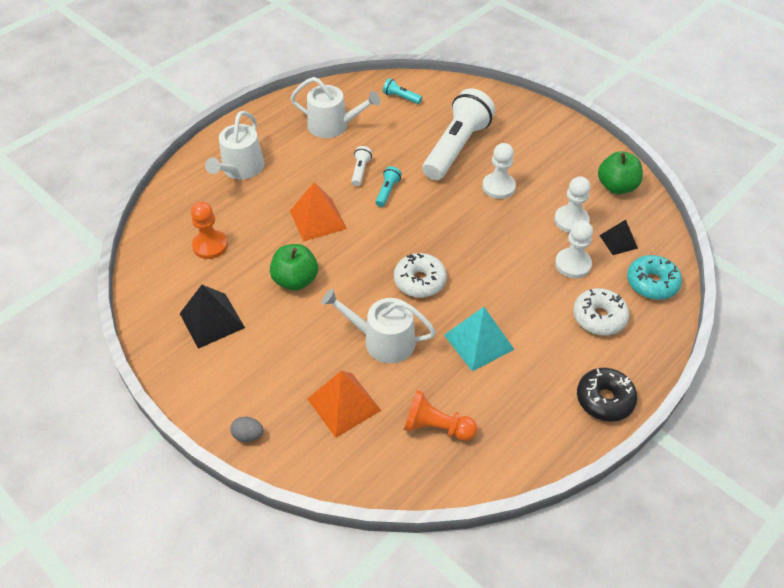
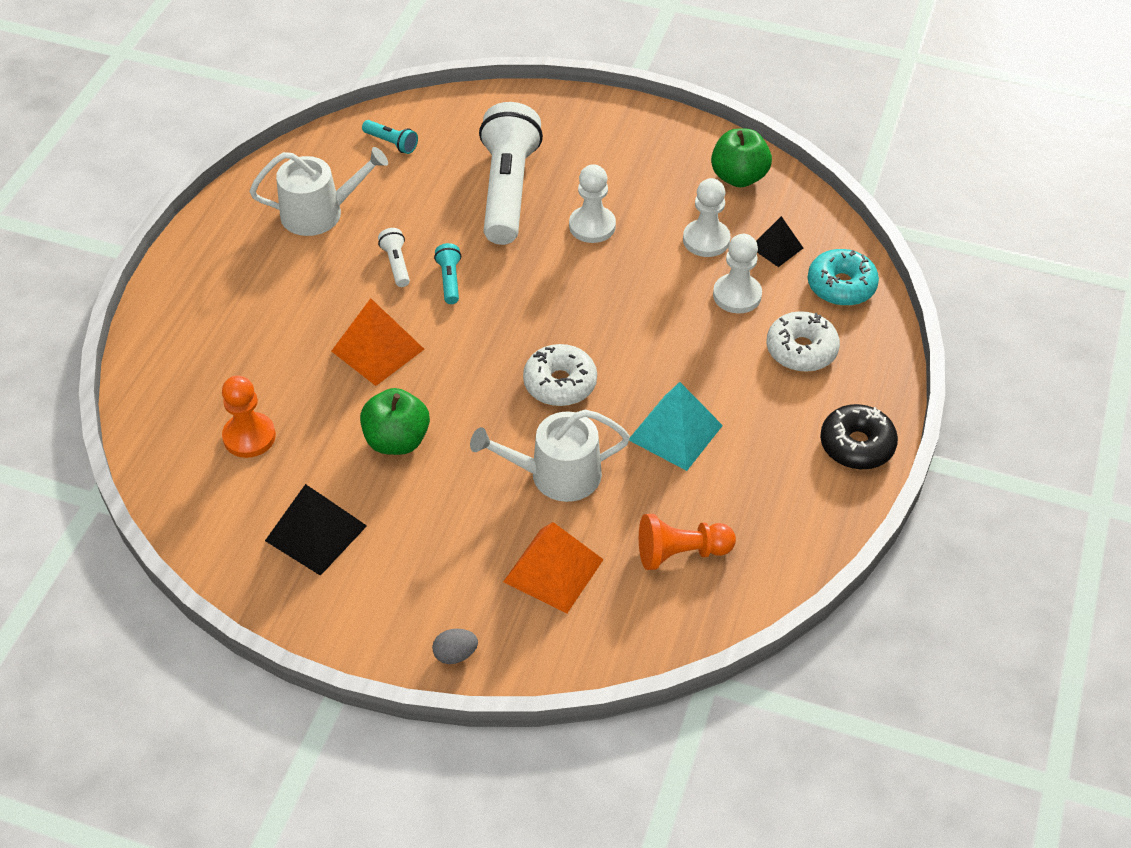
camera: 25 degrees left, 0 degrees up
white watering can [205,111,264,179] -> none
turquoise flashlight [383,78,422,104] -> turquoise flashlight turned 150 degrees counterclockwise [362,120,418,154]

